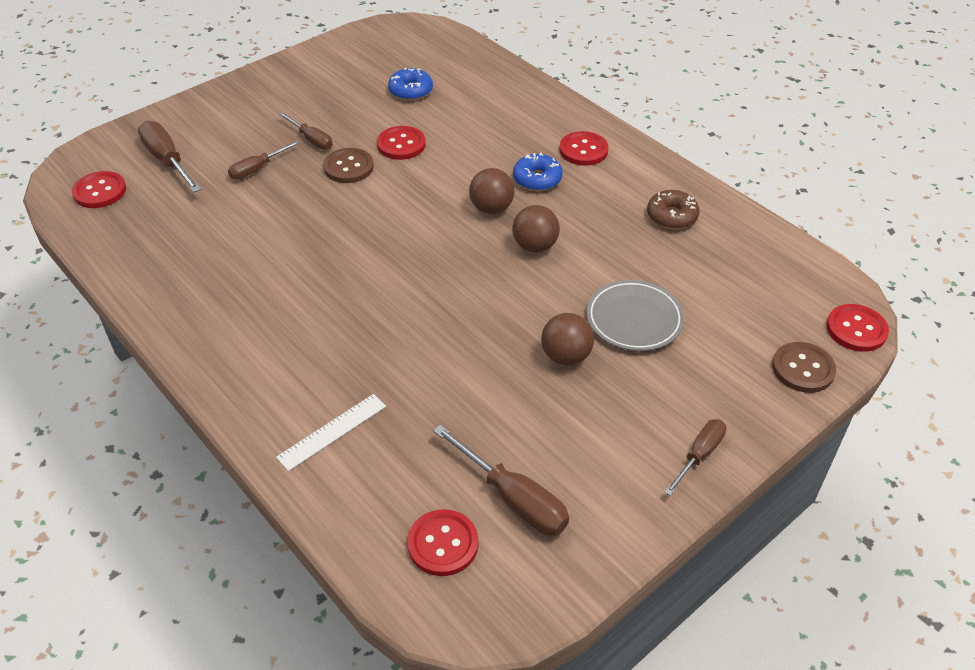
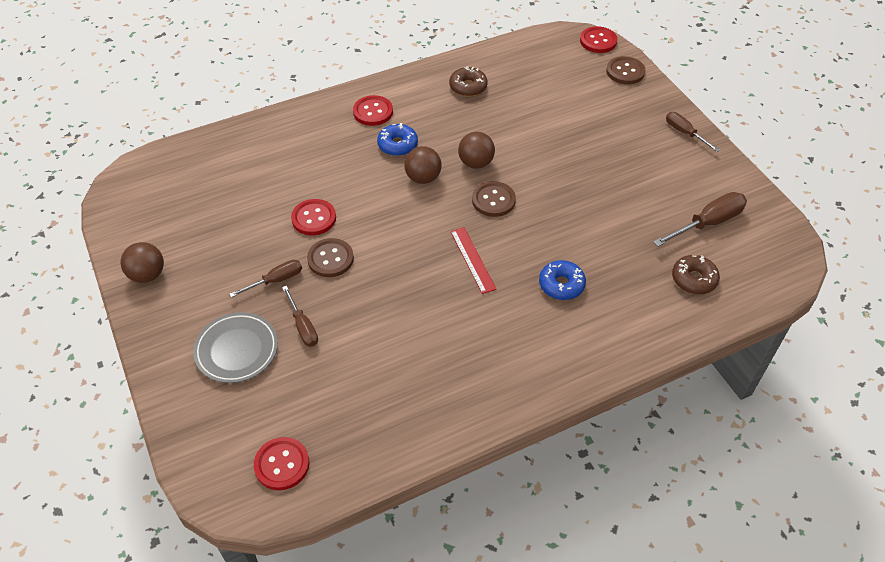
camera: 75 degrees left, 5 degrees up
brown screwdriver [138,121,201,192] -> none
white ruler [276,394,386,471] -> none
blue donut [388,68,433,101] -> blue donut moved to [539,260,586,300]
red button [407,509,478,576] -> none
brown ball [541,313,594,365] -> brown ball moved to [121,242,164,283]
grey plate [586,280,684,351] -> grey plate moved to [193,312,278,383]
none -> red ruler [450,227,497,294]
none -> brown button [472,181,516,217]
none -> brown donut [672,255,720,294]

